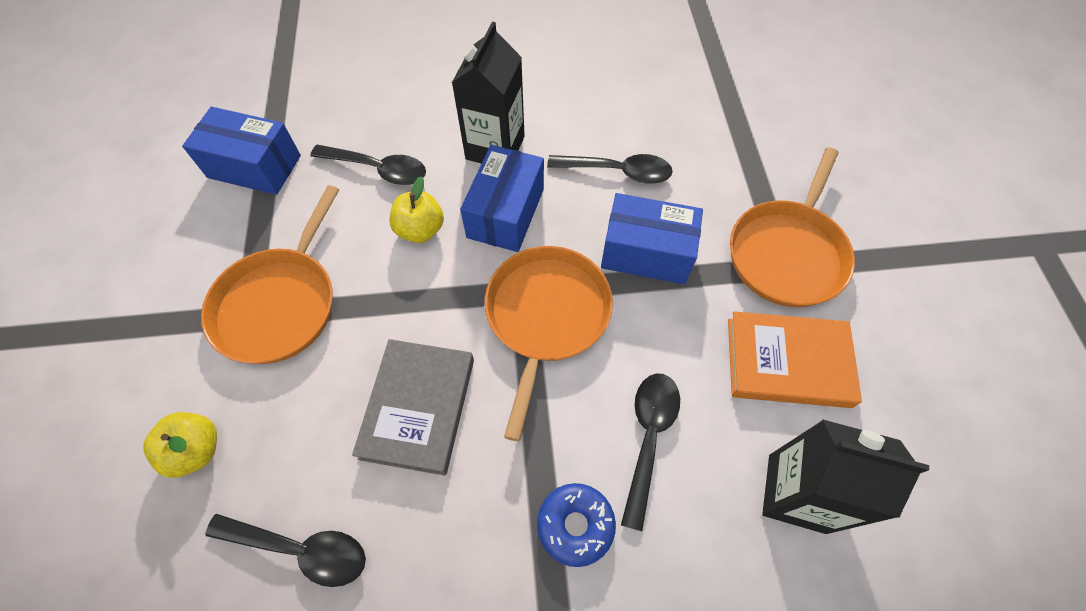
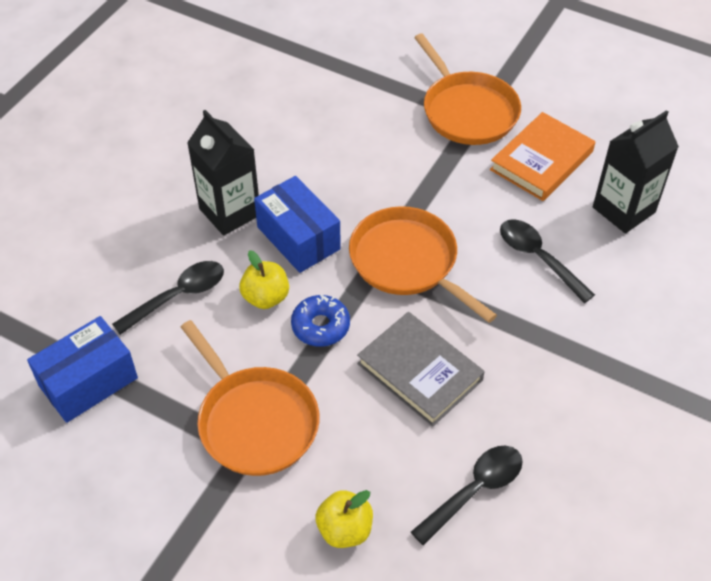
camera: 55 degrees left, 10 degrees down
blue donut [537,483,616,567] -> blue donut moved to [291,294,350,347]
black spoon [547,154,673,184] -> none
blue box [601,193,703,284] -> none

